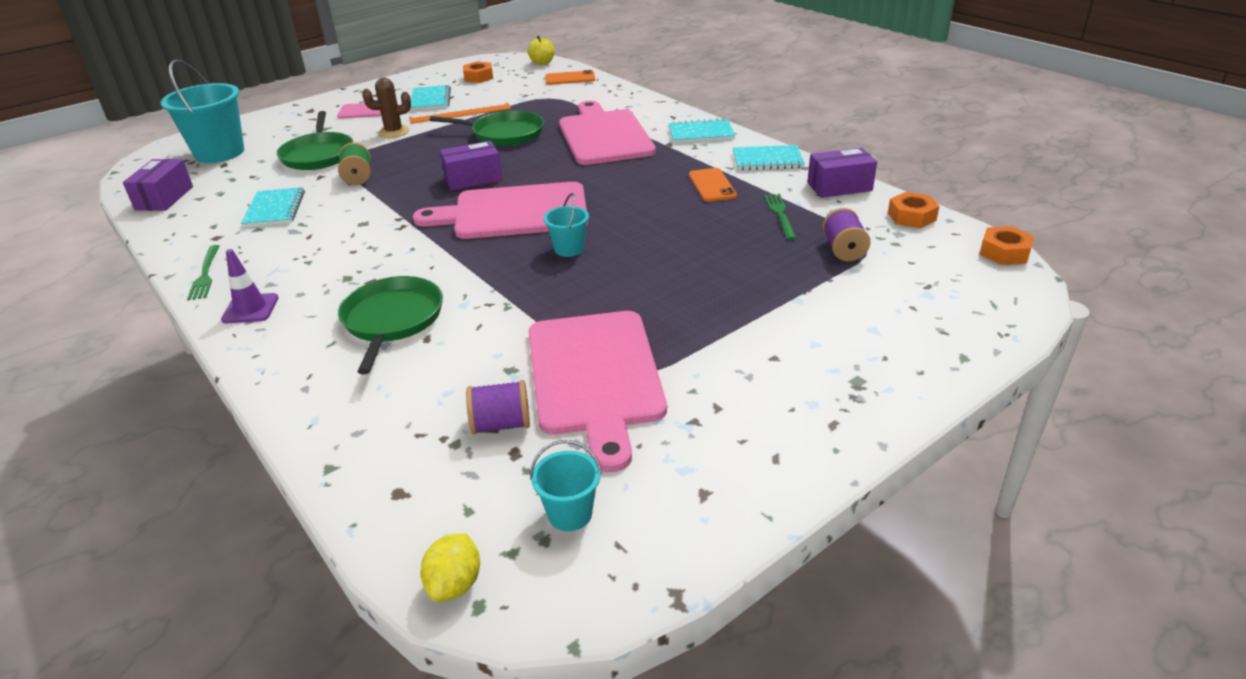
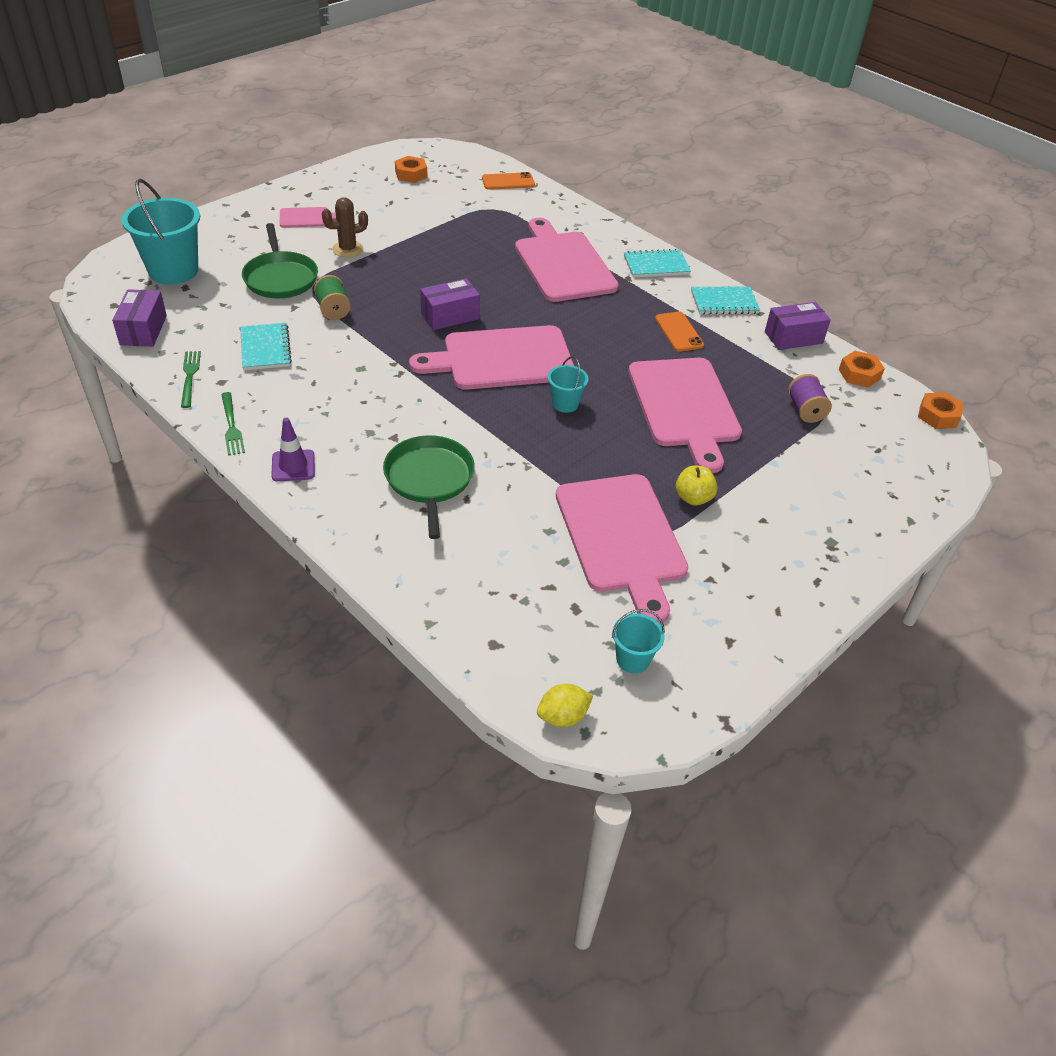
camera: 10 degrees left, 10 degrees up
orange ruler [409,103,511,124] -> none
turquoise notebook [410,85,451,111] -> none
yellow lemon [420,533,480,602] -> yellow lemon turned 60 degrees clockwise [537,684,593,727]
green pan [430,110,544,146] -> none
purple spool [466,380,530,434] -> none
yellow apple [528,36,554,65] -> yellow apple moved to [676,465,718,506]
green fork [764,194,797,240] -> green fork moved to [181,351,201,408]
none -> pink cutting board [628,358,742,473]

